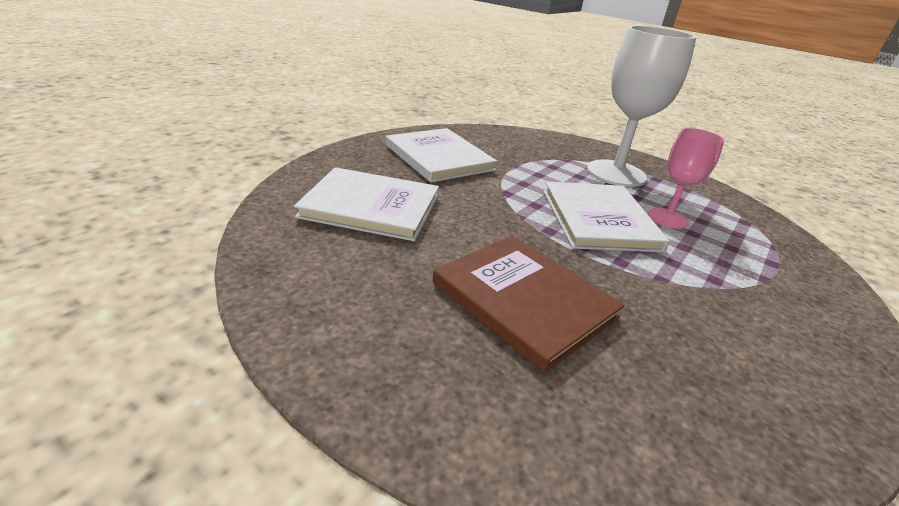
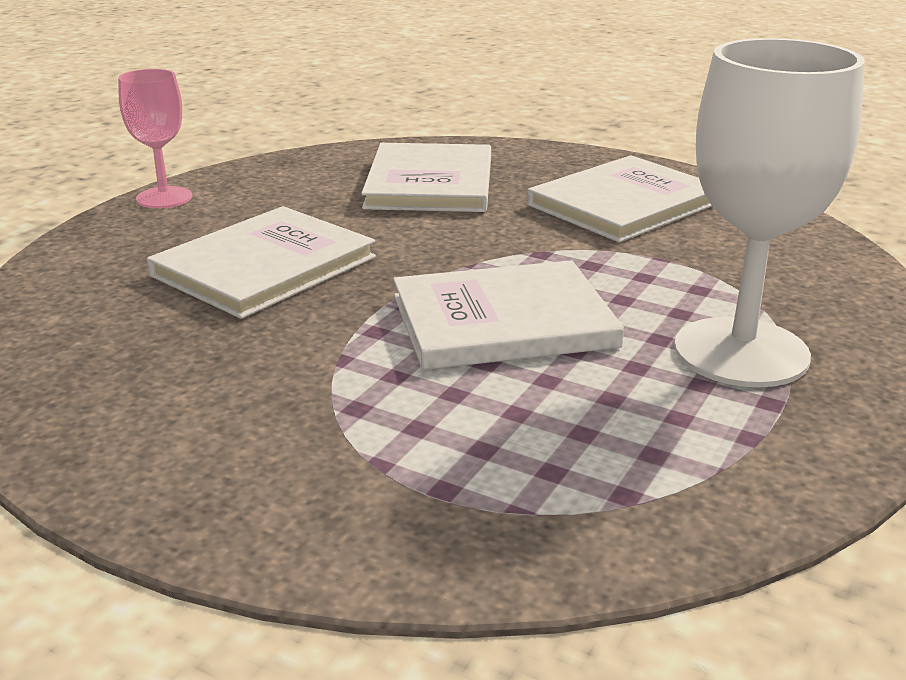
camera: 85 degrees right, 5 degrees down
brown book [433,236,625,373] -> white book [147,206,376,319]
pink goblet [648,128,724,229] -> pink goblet moved to [118,69,192,208]

